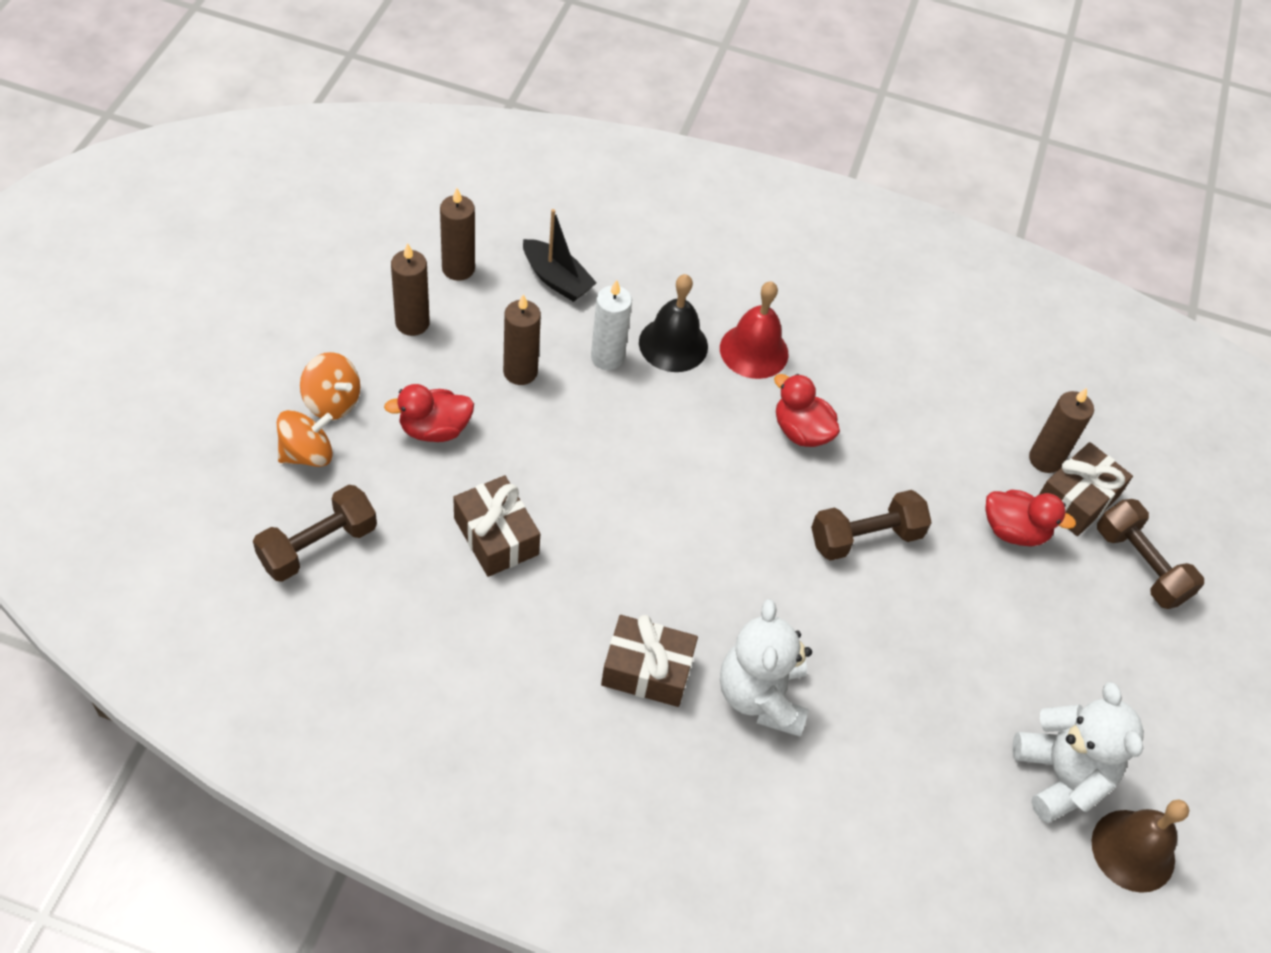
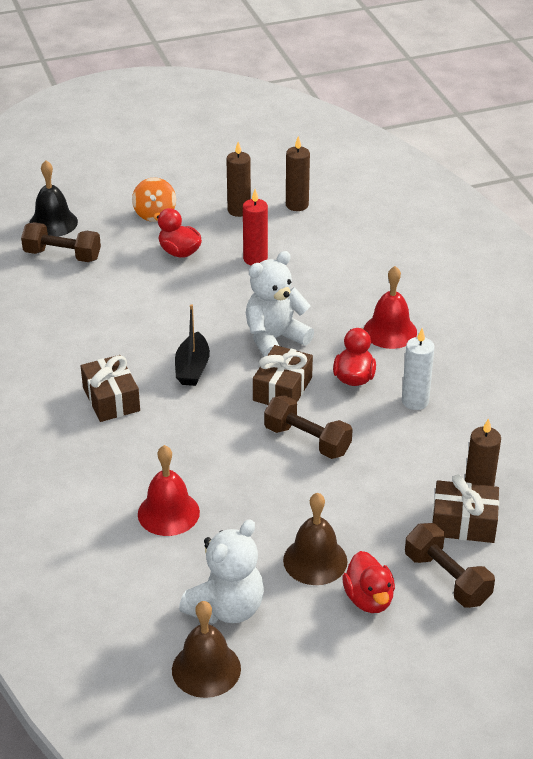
camera: 60 degrees right, 15 degrees down
orange spinning top [277,410,333,467] -> none
brown gift [453,475,540,577] -> brown gift moved to [253,345,313,405]
brown candle [503,294,541,385] -> red candle [243,189,268,266]
black boat [523,209,597,302] -> black boat moved to [175,304,210,386]
white candle [591,280,632,370] -> white candle moved to [402,328,435,410]
black bell [639,274,708,372] -> black bell moved to [29,160,78,237]
white teddy bear [720,599,812,737] -> white teddy bear moved to [246,251,314,357]
red duck [985,490,1076,547] -> red duck moved to [342,551,395,613]
brown dumbbell [1097,499,1204,609] -> brown dumbbell turned 60 degrees counterclockwise [405,523,495,608]
none -> red bell [138,445,200,536]
none -> brown bell [283,493,348,585]

